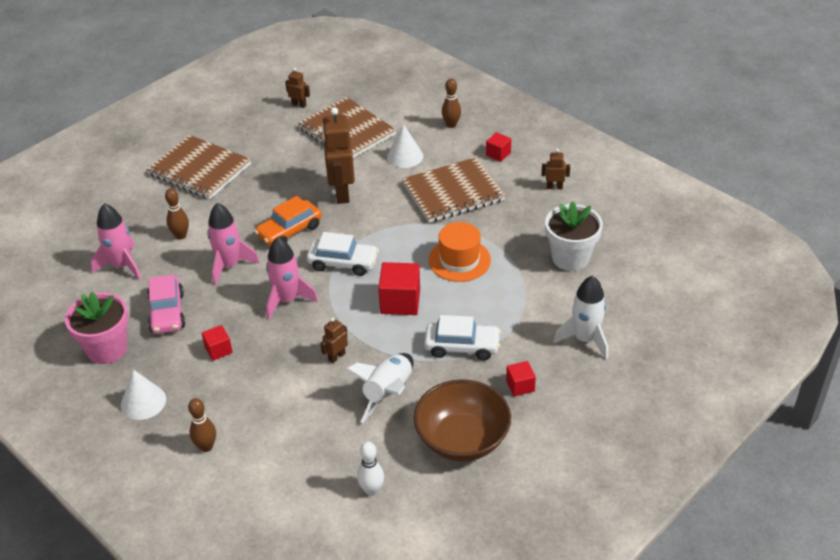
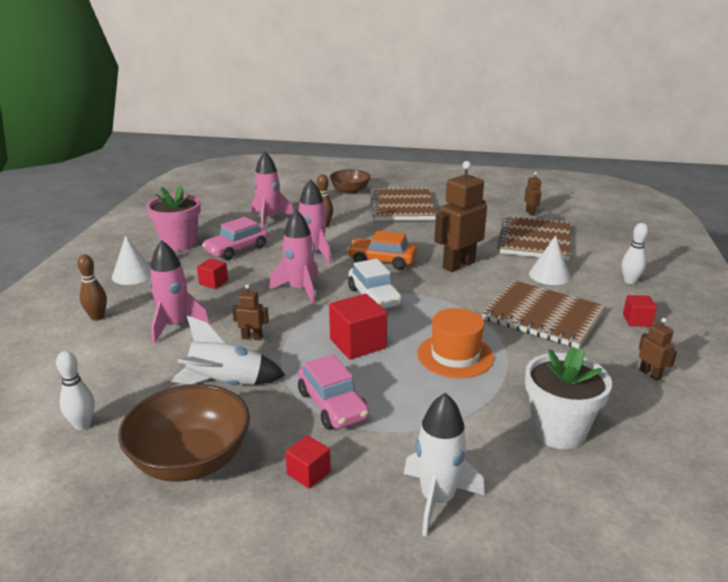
camera: 55 degrees right, 15 degrees down
white car [424,315,501,360] -> pink car [298,355,369,430]
brown bowling pin [442,79,461,128] -> white bowling pin [622,223,648,284]
none -> pink rocket [149,240,210,343]
none -> brown bowl [330,169,370,194]

